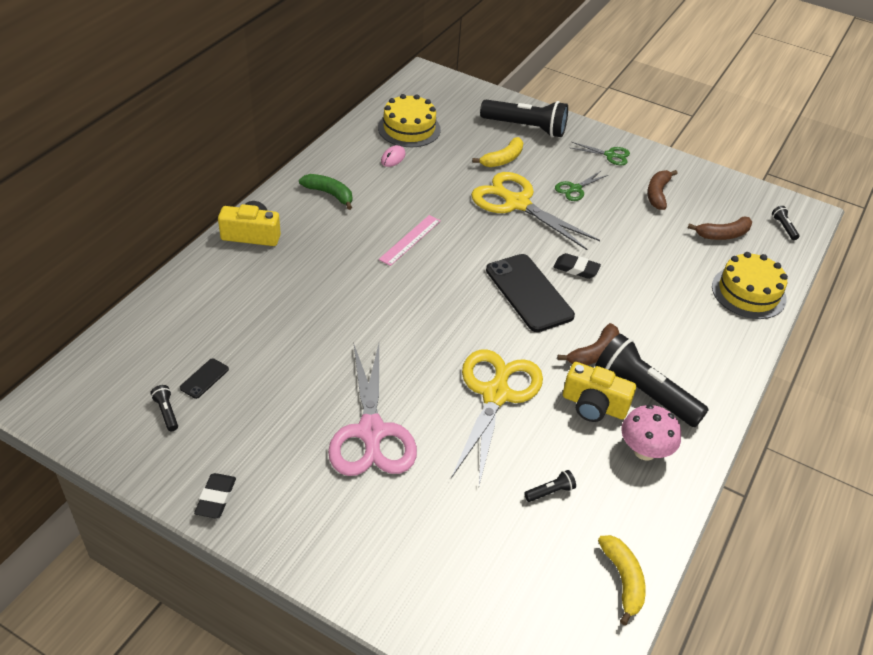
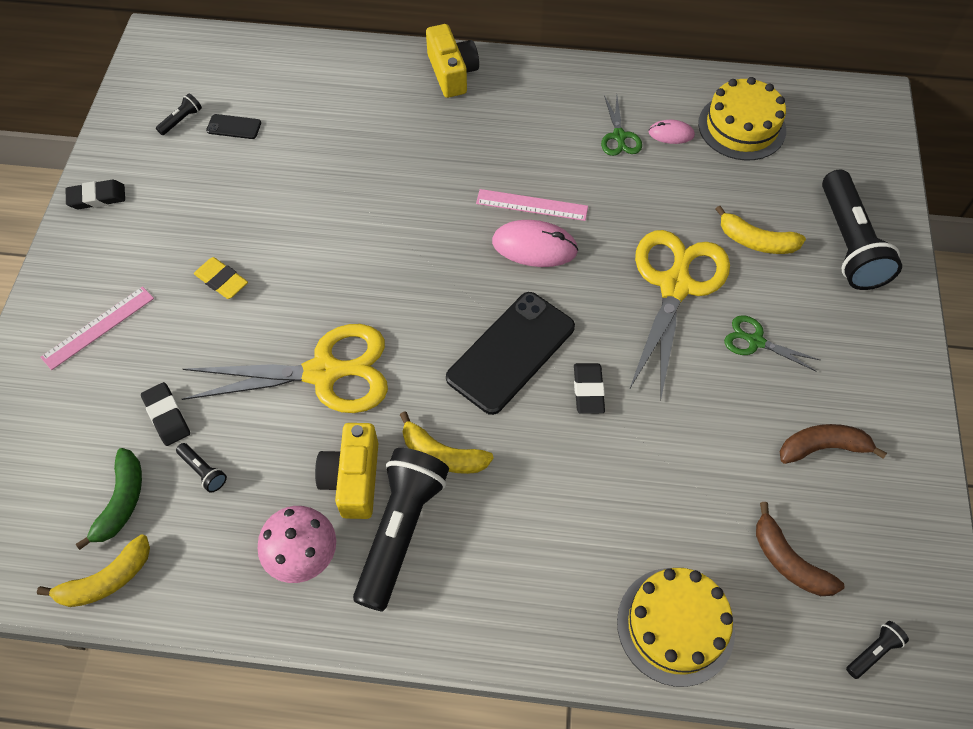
camera: 70 degrees right, 15 degrees up
green banana [299,174,352,210] -> green banana moved to [75,448,142,550]
pink scissors [328,344,417,476] -> yellow eraser [194,257,248,299]
brown banana [557,323,619,365] -> yellow banana [400,411,494,474]
green scissors [571,142,630,165] -> green scissors moved to [601,95,642,156]
none -> pink ruler [40,286,154,370]
none -> black eraser [141,382,190,446]
none -> pink mouse [492,220,579,267]

